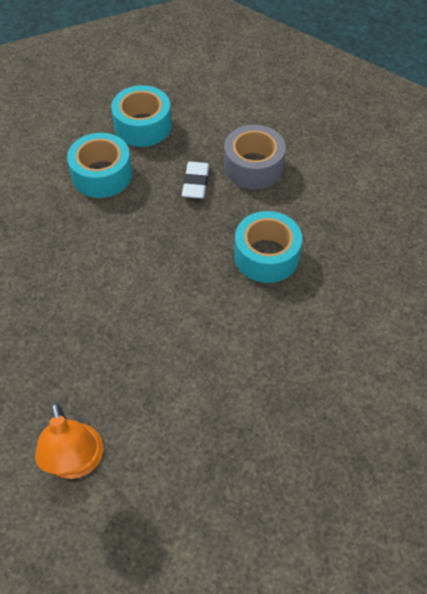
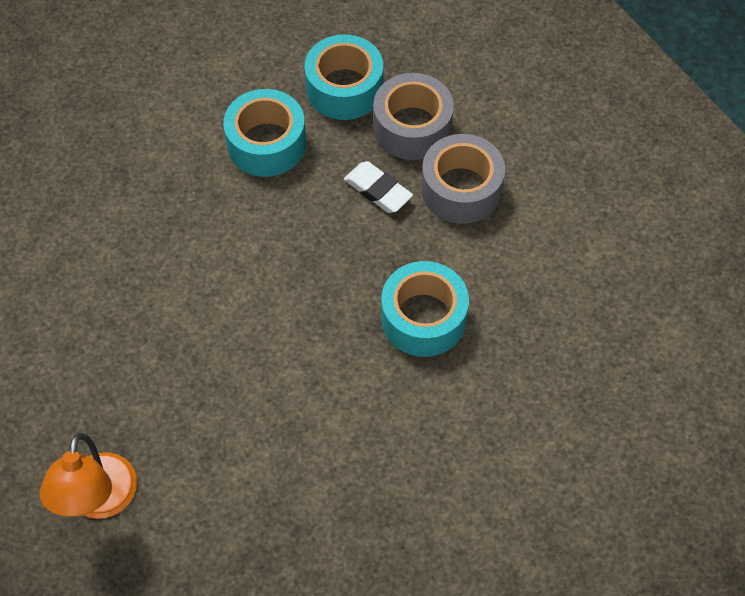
camera: 20 degrees right, 5 degrees up
white eraser [182,162,209,199] -> white eraser turned 75 degrees counterclockwise [344,161,413,213]
none -> grey tape [373,73,454,160]

